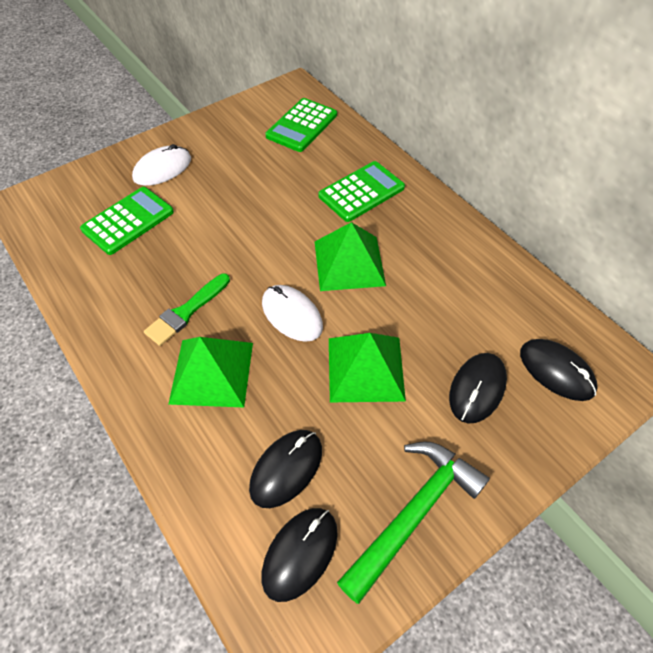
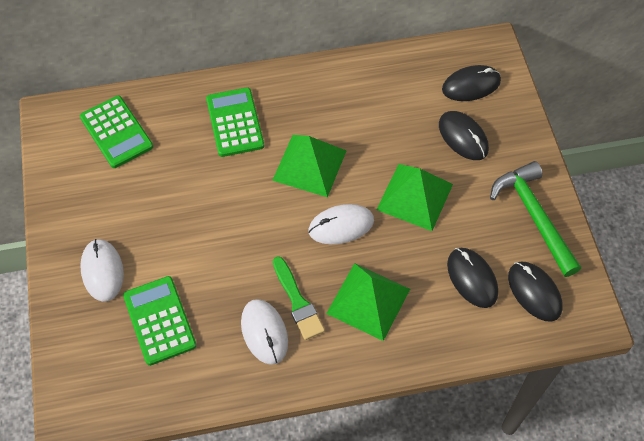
camera: 65 degrees left, 5 degrees up
none -> white mouse [241,299,288,365]

